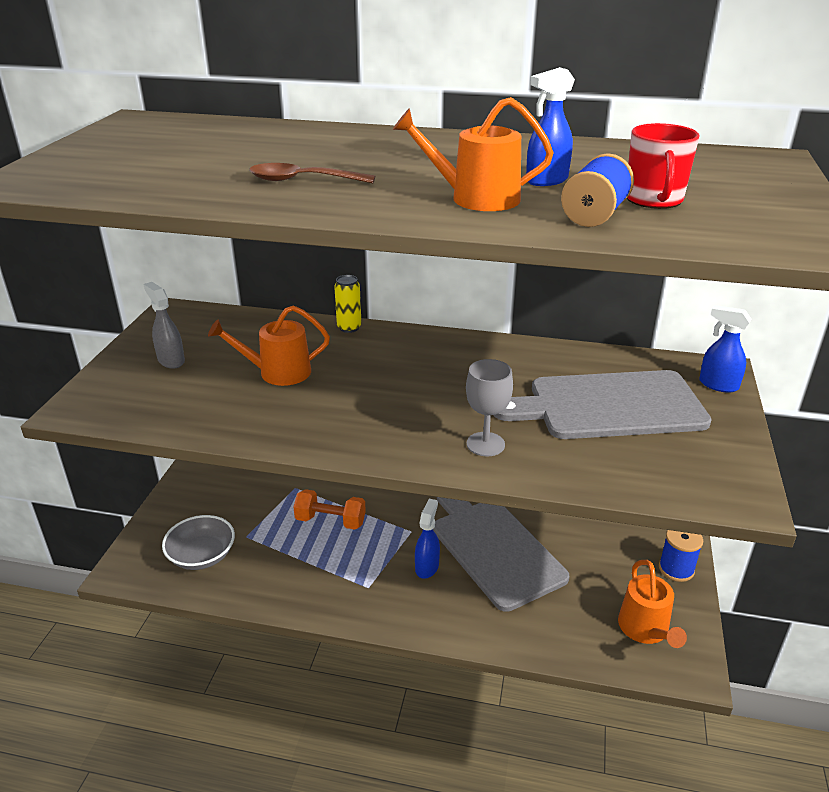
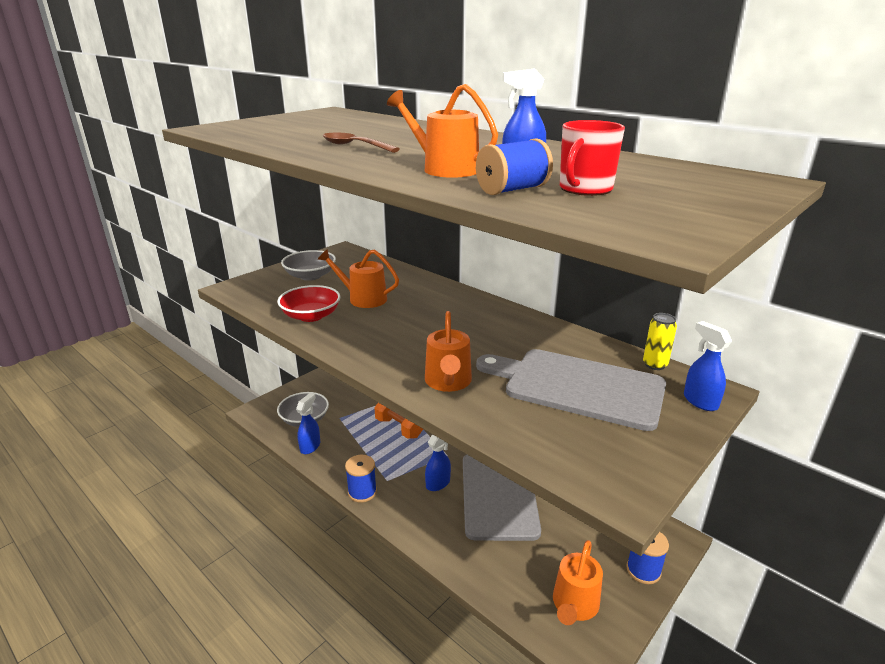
camera: 30 degrees right, 5 degrees down
grey spray bottle [143,282,185,369] -> grey bowl [281,250,336,281]
yellow can [334,275,362,333] -> yellow can moved to [643,313,677,370]
grey goblet [466,359,513,456] -> orange watering can [425,311,472,392]
none -> red bowl [277,285,341,322]
none -> blue spray bottle [296,393,320,454]
none -> blue spool [345,455,377,502]

